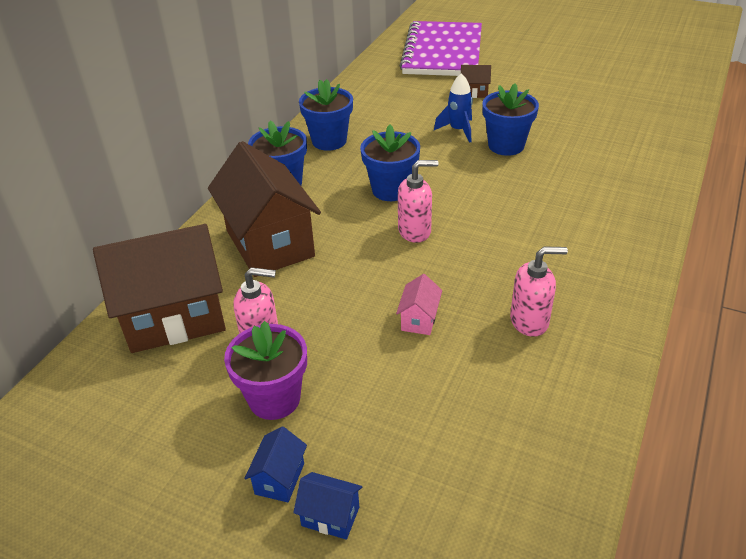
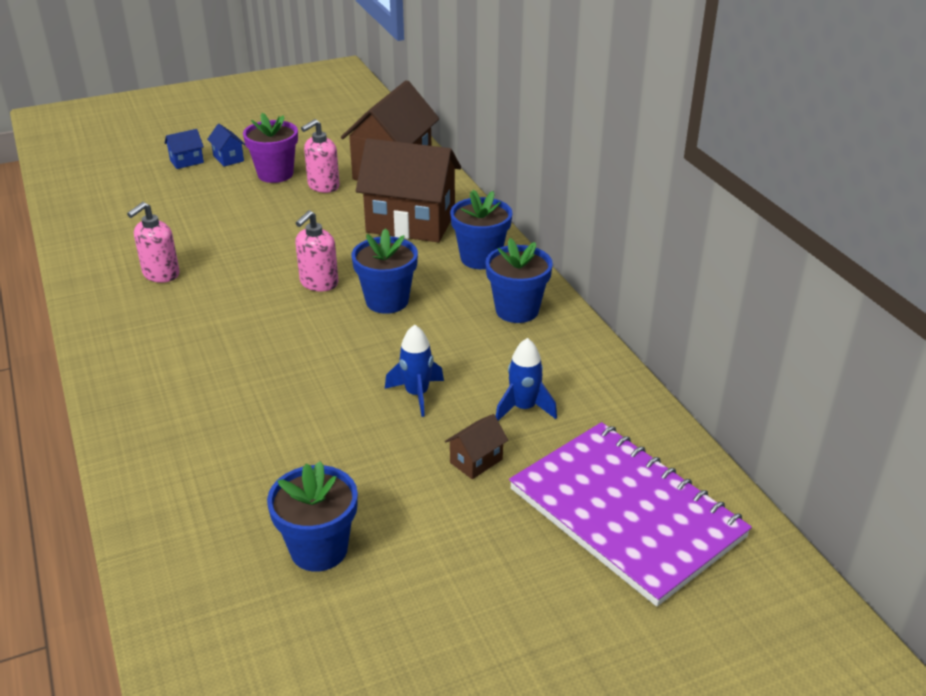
camera: 130 degrees right, 5 degrees down
pink house [396,274,442,335] -> none
blue flower pot [482,84,539,156] -> blue flower pot moved to [267,461,358,572]
none -> blue rocket [496,338,557,421]

